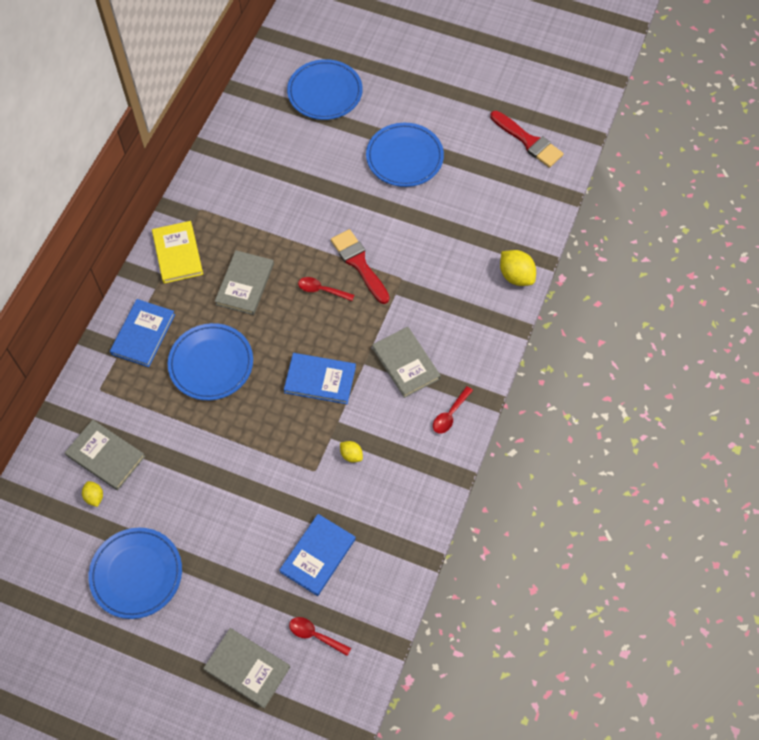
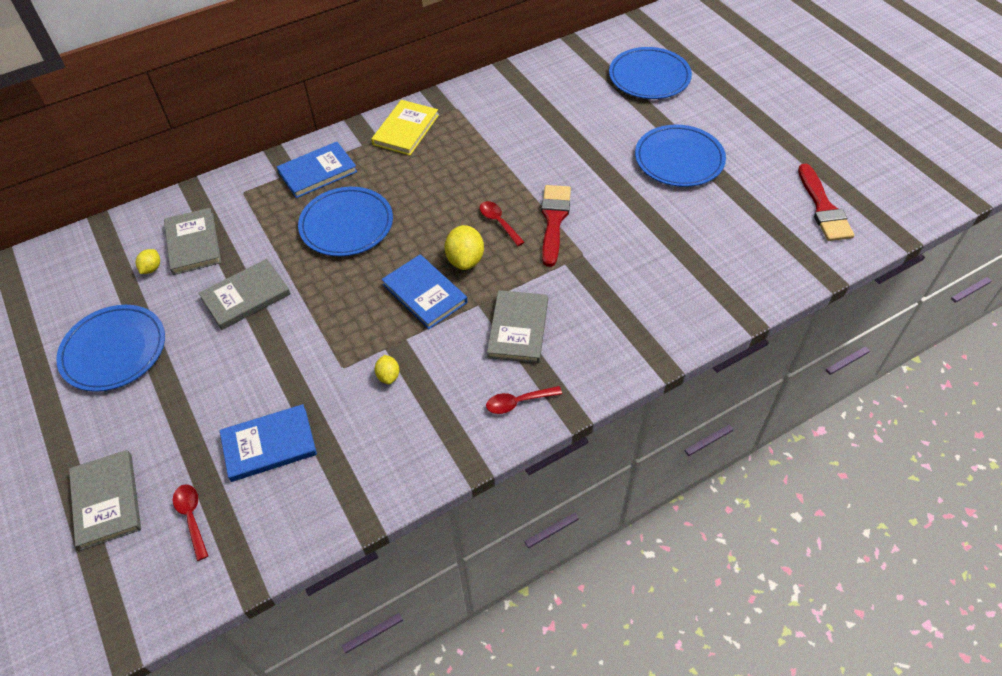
camera: 40 degrees right, 10 degrees down
grey book [215,250,274,315] -> grey book moved to [199,259,291,330]
yellow lemon [500,250,536,286] -> yellow lemon moved to [444,225,484,270]

